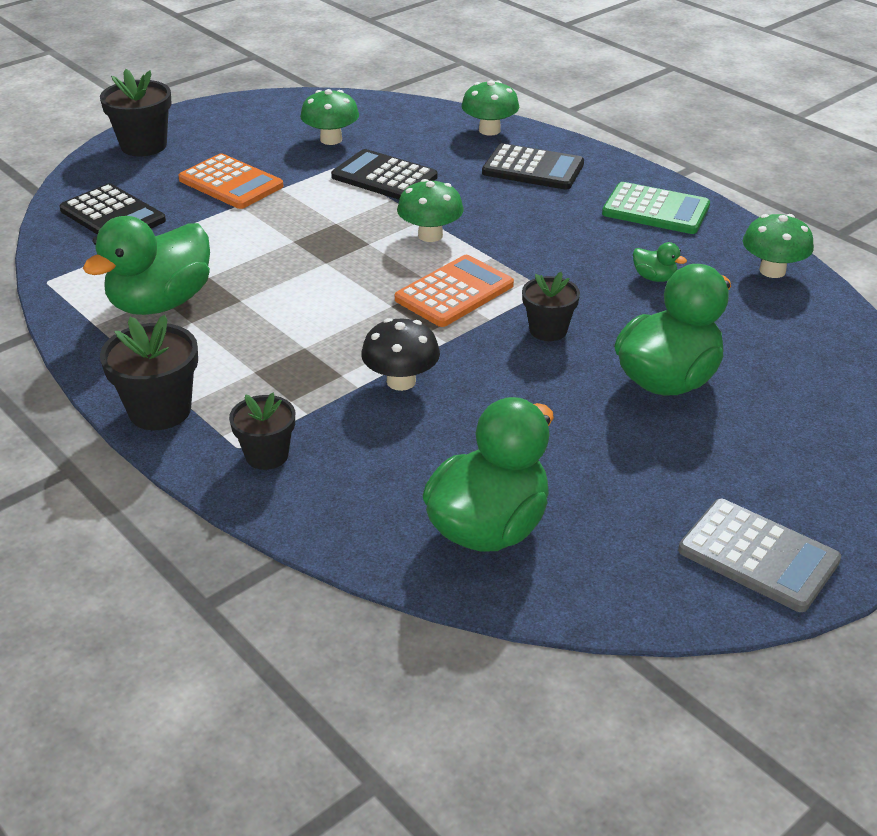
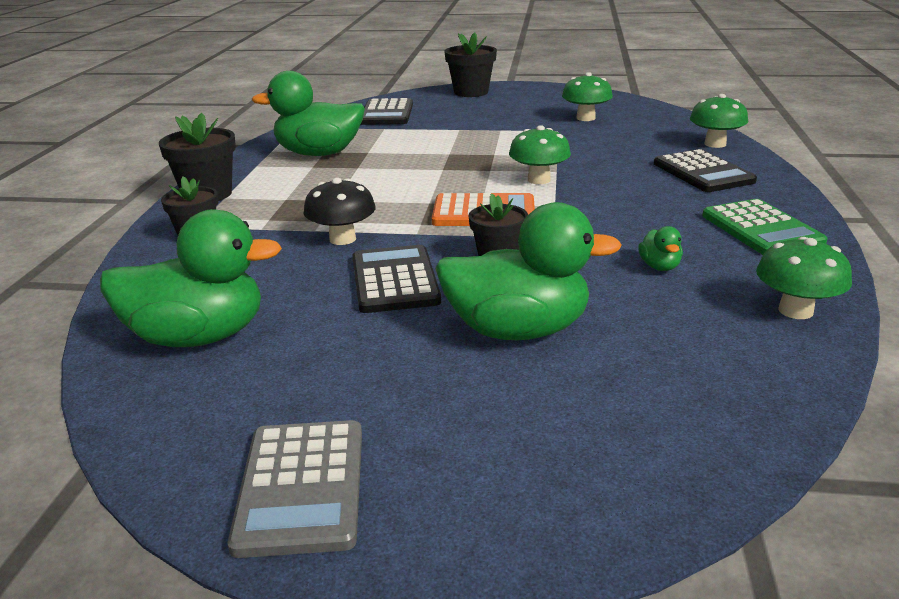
camera: 50 degrees right, 10 degrees down
orange calculator [178,153,284,209] -> none
black calculator [331,149,438,200] -> black calculator moved to [352,245,441,313]

